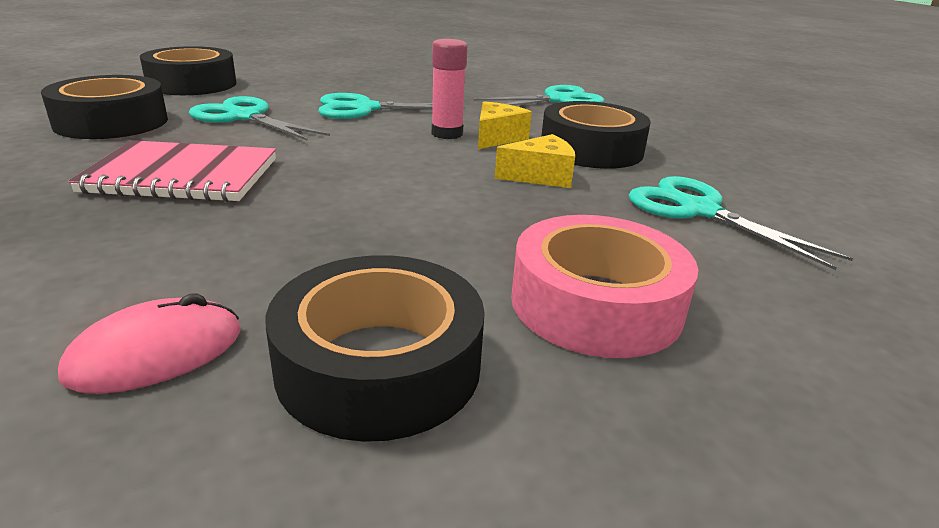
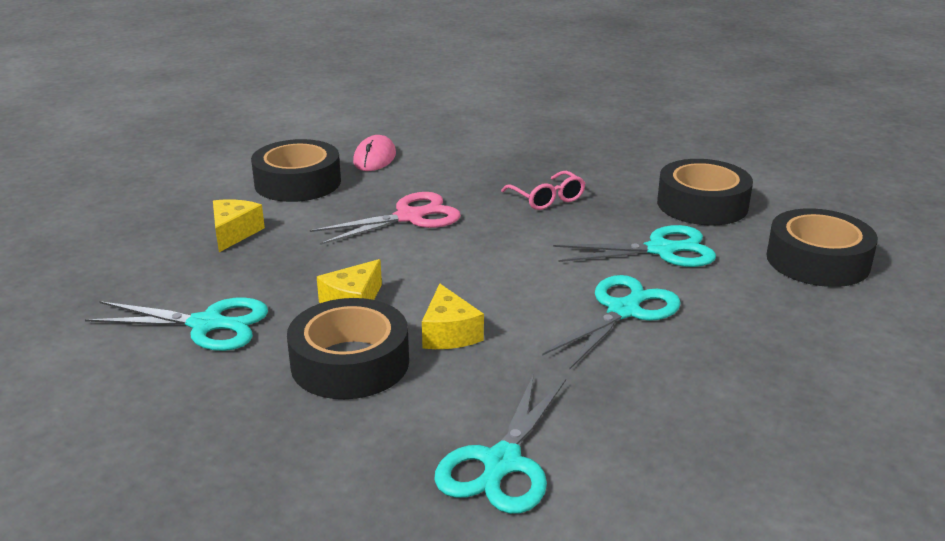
camera: 140 degrees right, 0 degrees up
pink notebook [68,140,276,202] -> pink glasses [501,171,585,210]
pink glue stick [431,39,467,139] -> none
pink tape [511,215,698,358] -> yellow cheese [213,200,265,252]
none -> pink scissors [310,192,461,245]

